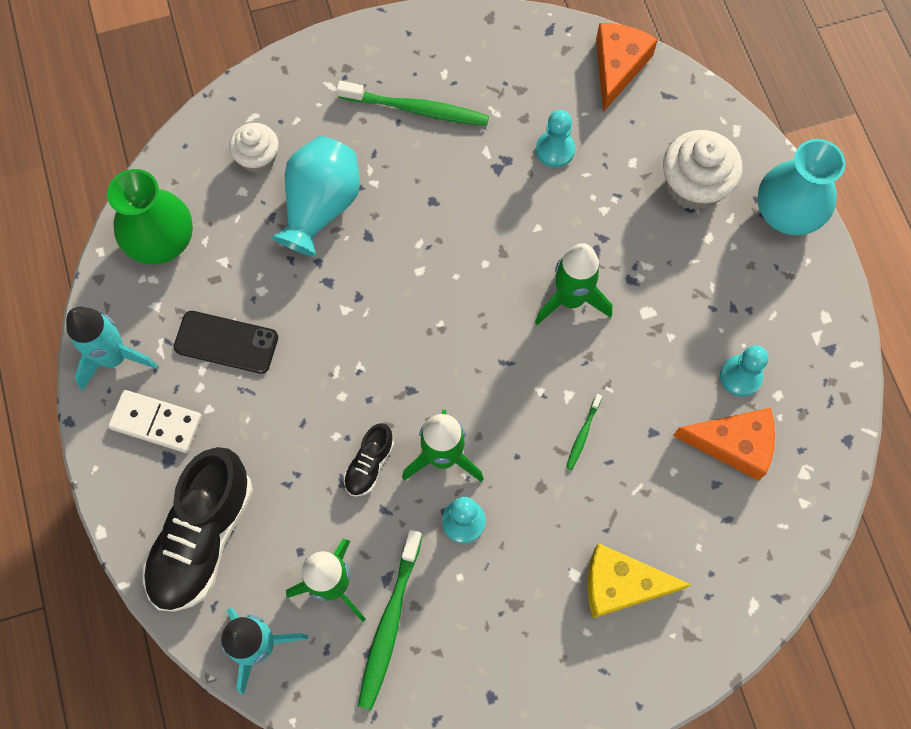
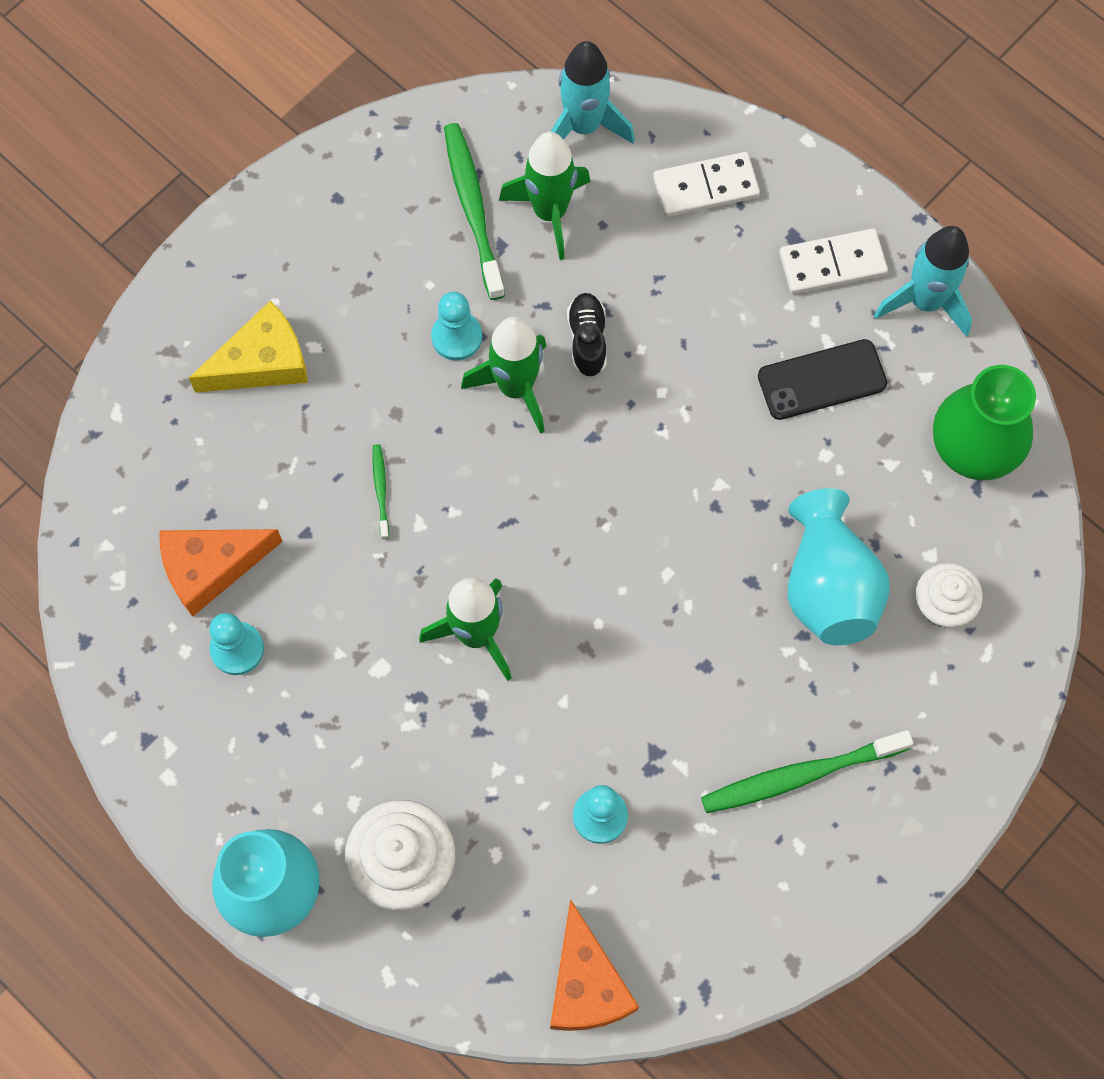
camera: 150 degrees right, 0 degrees up
black shoe [143,447,253,612] -> white domino [653,152,760,217]

